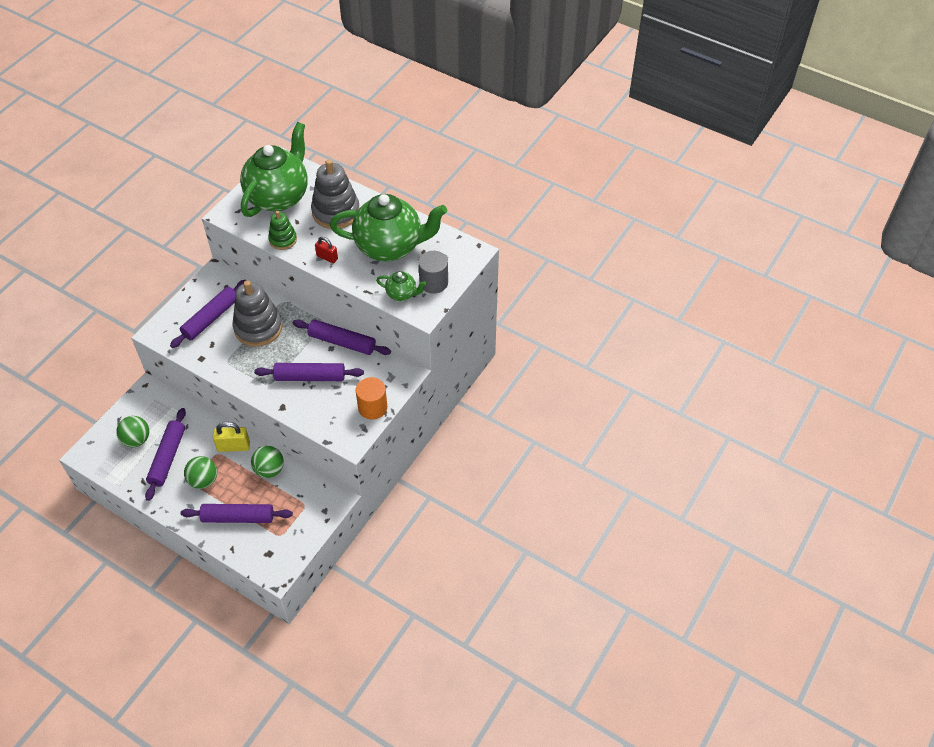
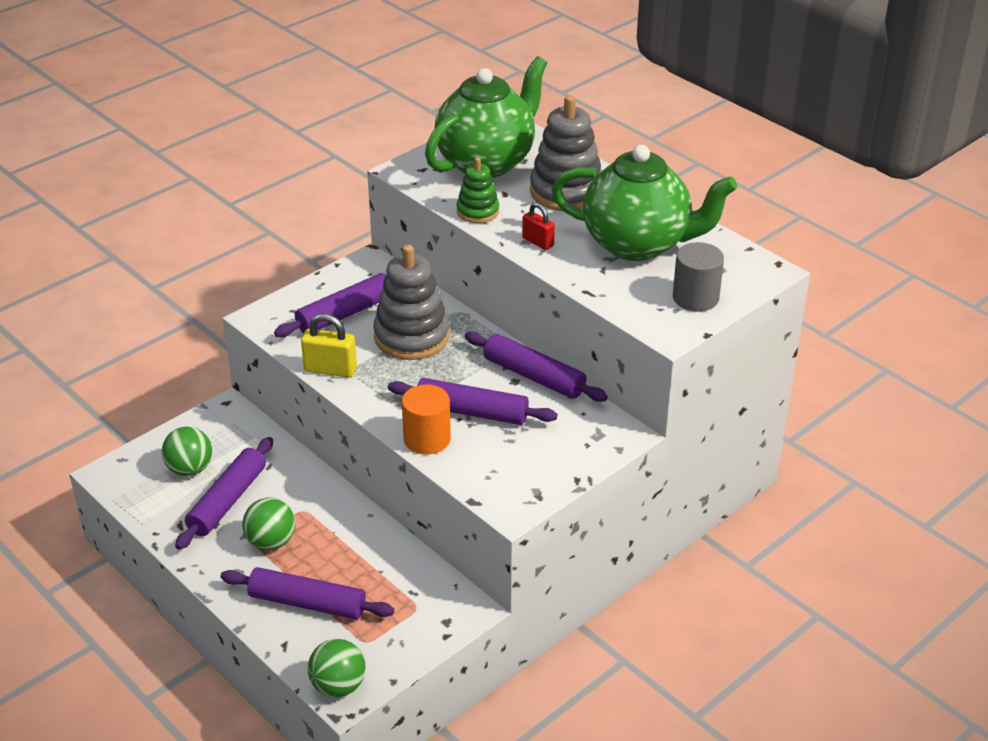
camera: 15 degrees right, 15 degrees down
yellow padlock [213,422,250,452] -> yellow padlock moved to [301,314,357,378]
green ball [251,446,284,478] -> green ball moved to [308,639,366,697]
orange cylinder [356,377,387,420] -> orange cylinder moved to [402,384,451,455]
green teapot [376,271,427,301] -> none

